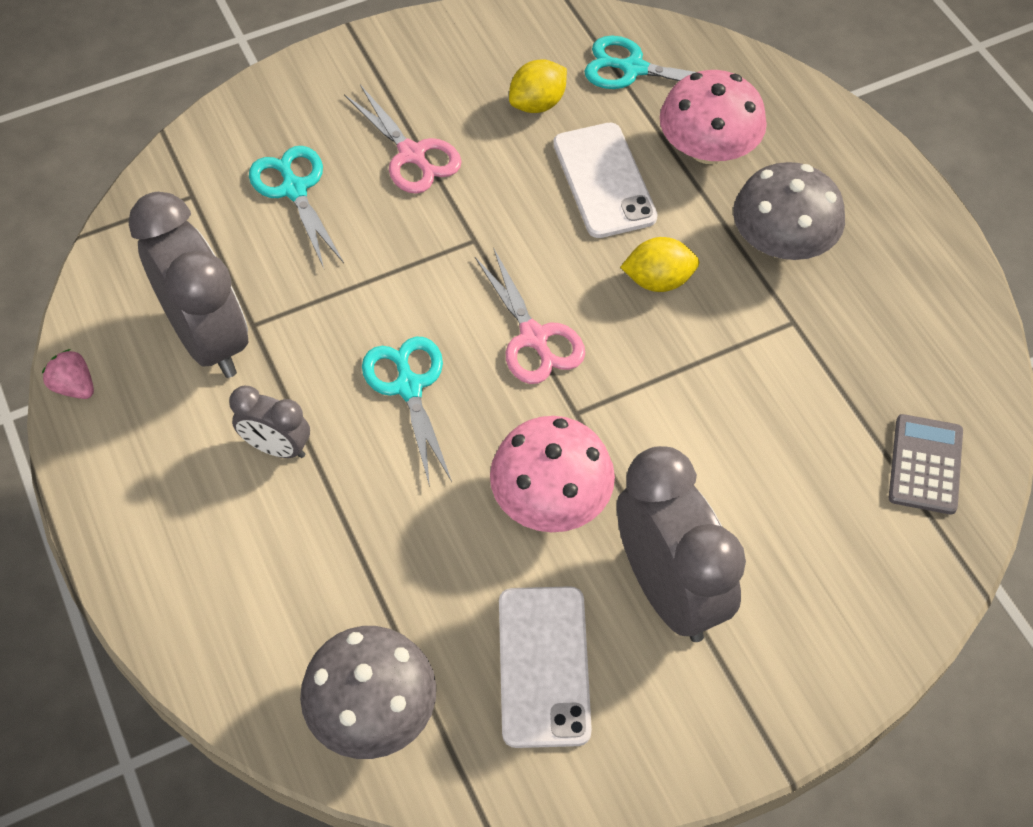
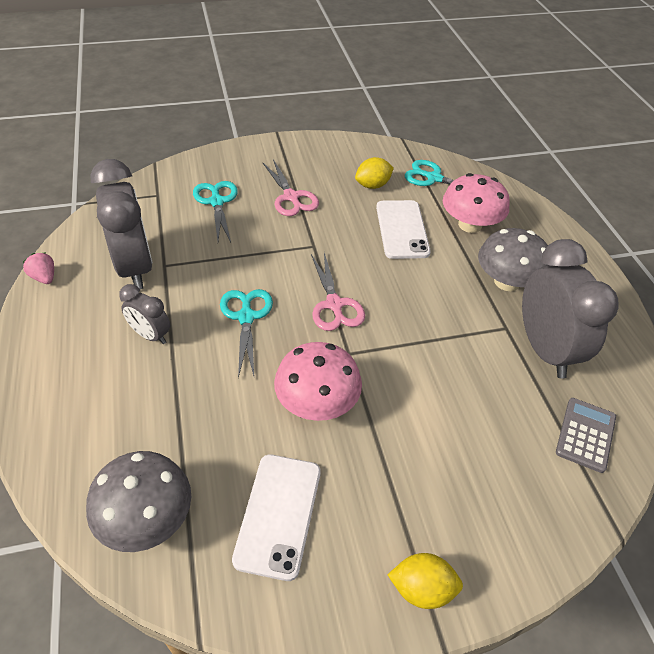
camera: 10 degrees right, 10 degrees down
grey clock [617,446,746,642] -> grey clock moved to [522,239,619,379]
yellow lemon [620,237,699,292] -> yellow lemon moved to [388,553,463,609]

